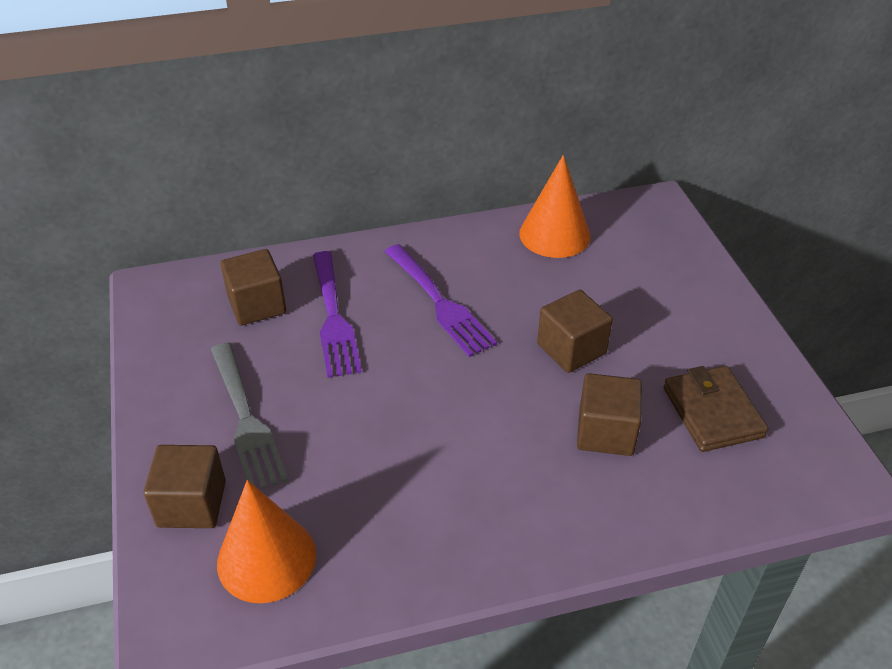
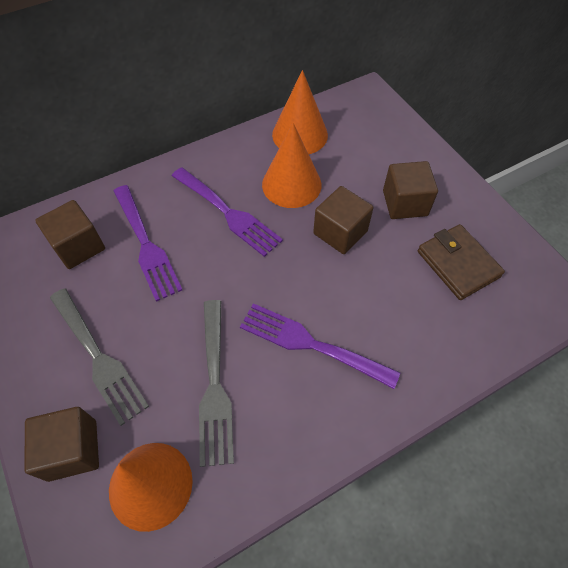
camera: 15 degrees left, 15 degrees up
brown cube [577,373,642,456] -> brown cube moved to [383,161,438,219]
none -> grey fork [199,300,234,467]
none -> purple fork [240,303,400,389]
none -> orange cone [262,123,322,208]

